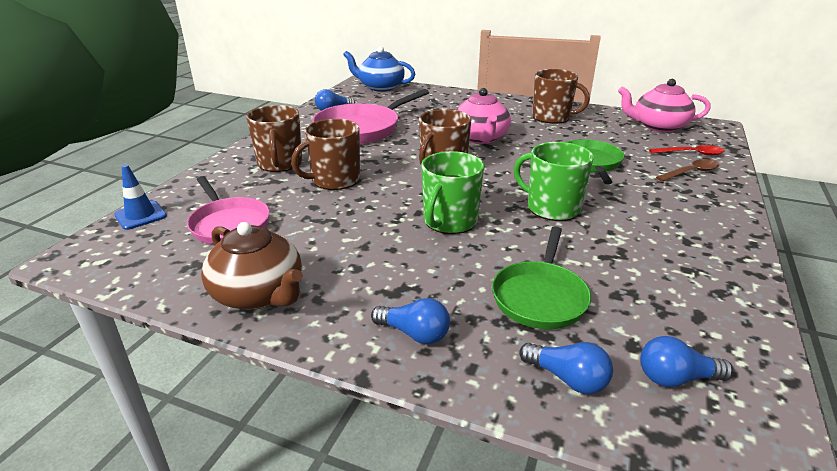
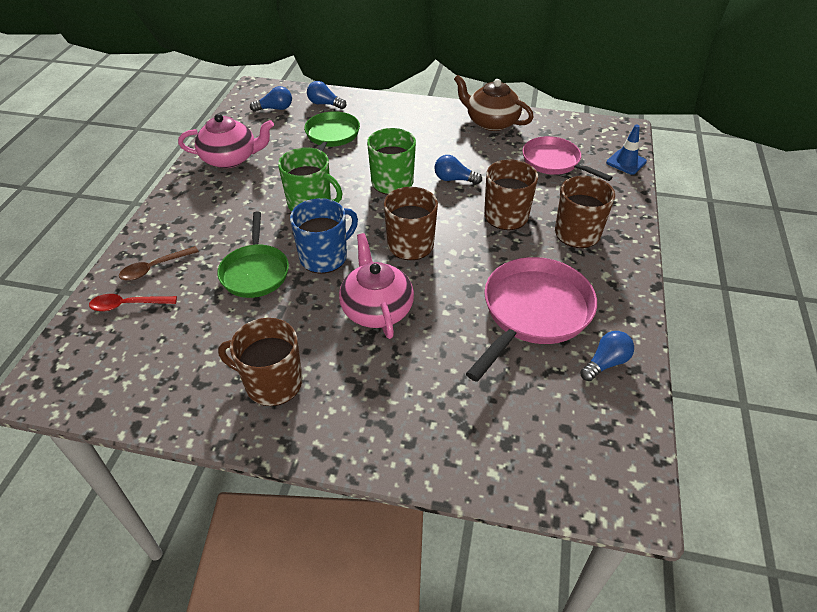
camera: 170 degrees right, 15 degrees up
blue teapot [343,46,415,92] -> none
blue light bulb [371,298,450,344] -> blue light bulb moved to [434,155,482,184]
pink teapot [618,79,711,132] -> pink teapot moved to [178,114,274,168]
none -> blue mug [290,198,358,273]

